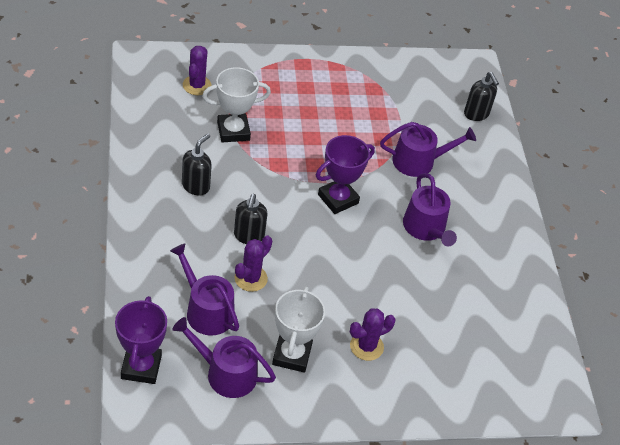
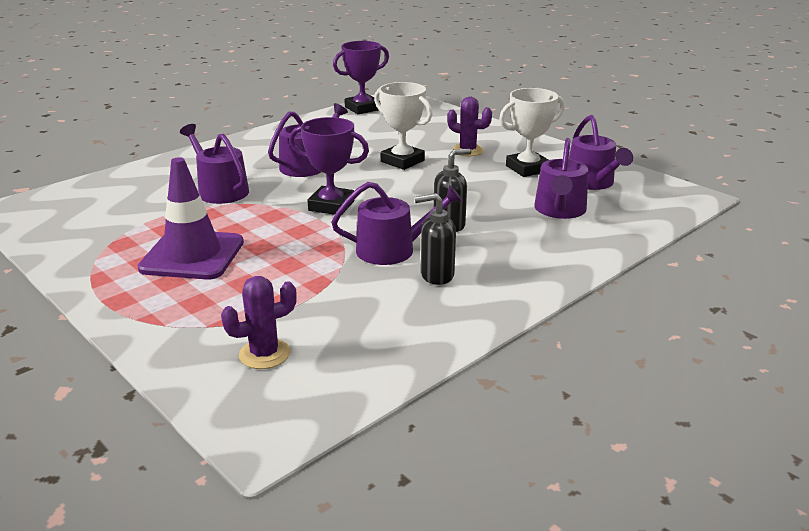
camera: 120 degrees left, 20 degrees down
purple trophy [115,296,167,384] -> purple trophy moved to [333,41,389,114]
white trophy [202,67,271,142] -> white trophy moved to [374,82,433,170]
purple cactus [235,236,272,292] -> none
black soap dispenser [464,72,499,121] -> none
none -> purple traffic cone [138,157,244,280]
none -> purple watering can [331,182,463,265]

